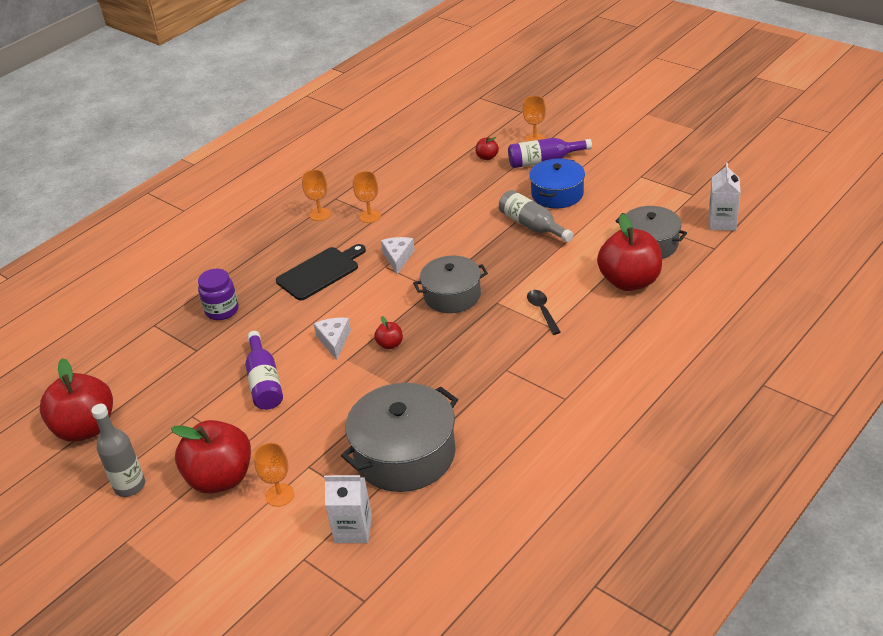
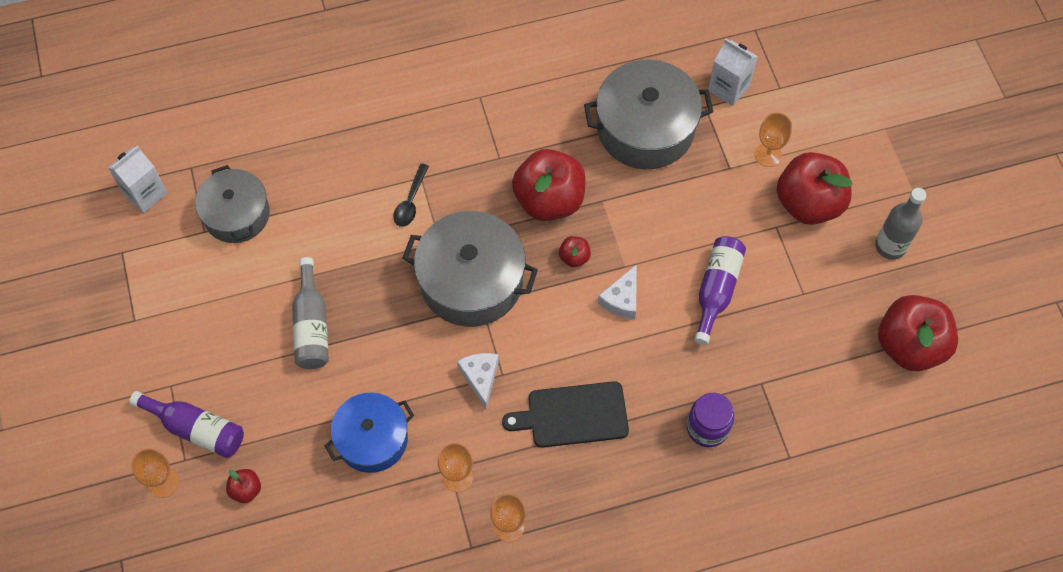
camera: 150 degrees left, 25 degrees up
white cheese [381,237,415,274] -> white cheese turned 135 degrees clockwise [457,353,499,409]
grey pot [413,256,488,313] -> grey pot [402,211,538,327], size x1.52
blue pot [529,158,585,208] -> blue pot moved to [324,393,414,473]
red apple [597,214,662,291] -> red apple moved to [512,149,586,221]

